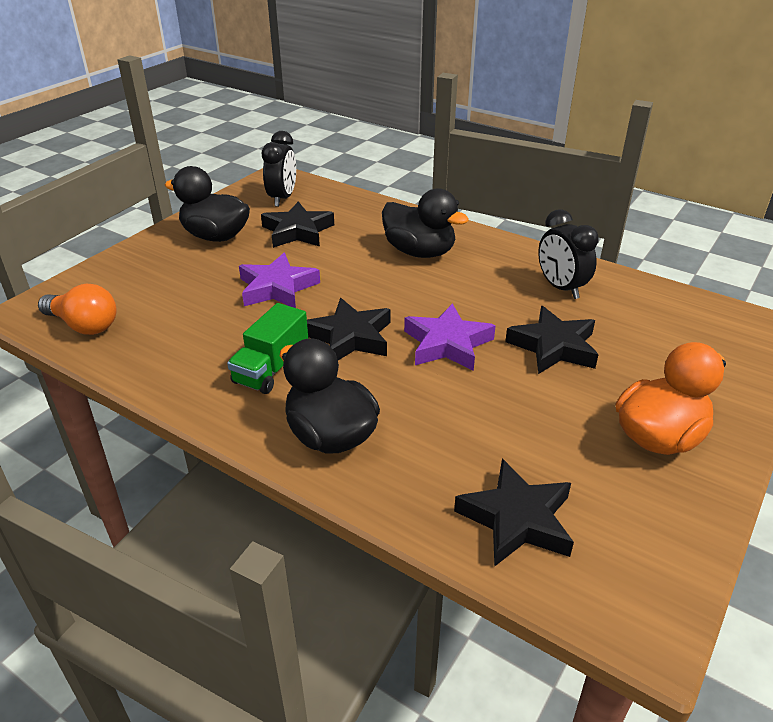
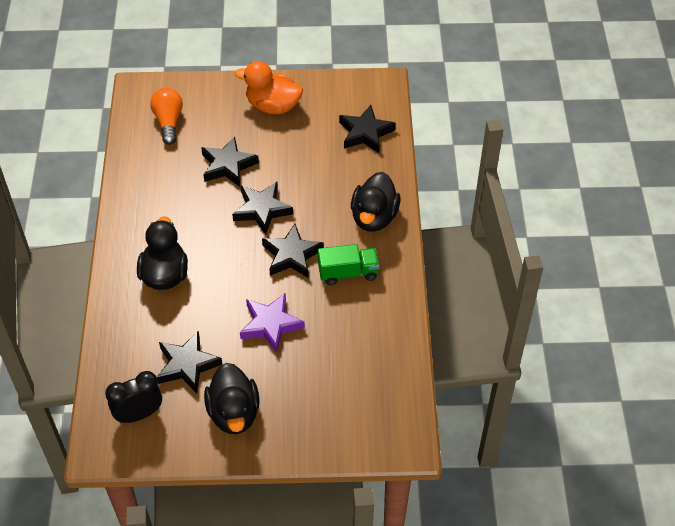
camera: 125 degrees left, 15 degrees up
orange light bulb [38,284,117,335] -> orange light bulb moved to [150,88,183,145]
purple star [404,303,496,371] -> black star [232,182,293,235]
black clock [538,209,599,299] -> none

